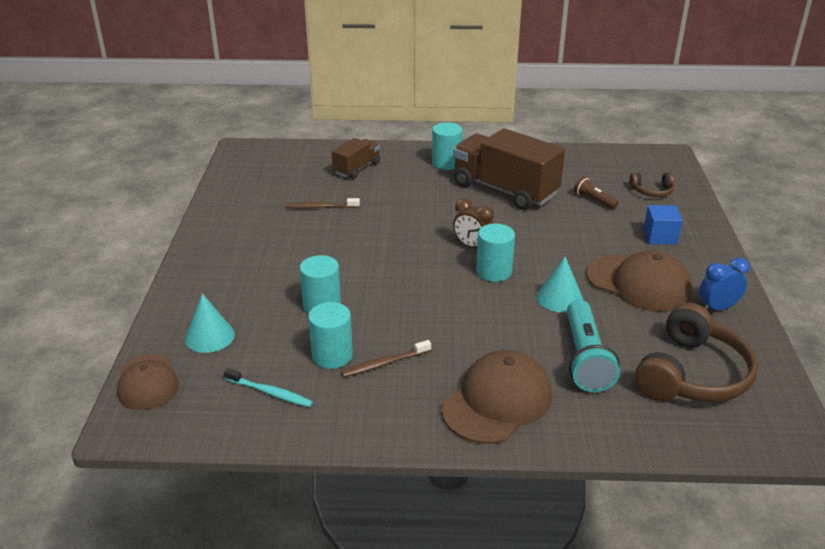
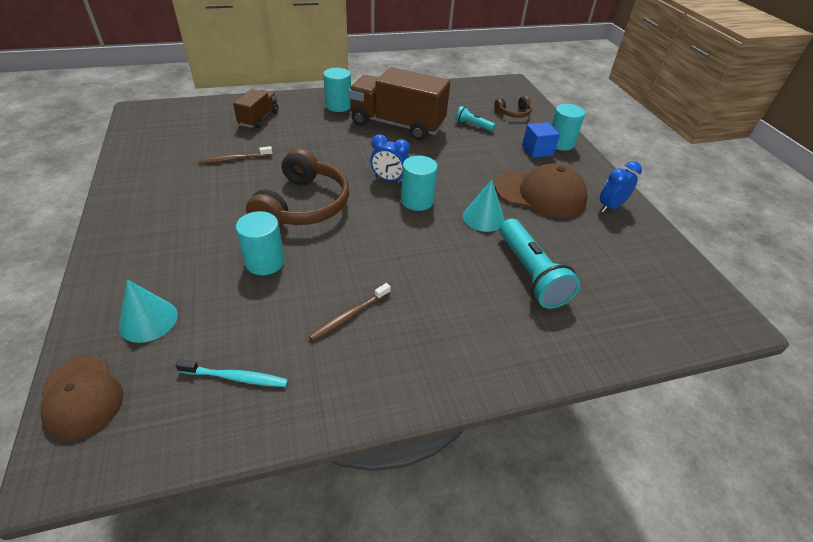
camera: 20 degrees left, 10 degrees up
turquoise cylinder [308,302,353,369] -> turquoise cylinder moved to [551,104,585,151]
brown cap [441,350,552,444] -> none
brown clock [453,198,494,248] -> blue clock [370,134,410,183]
brown flashlight [574,177,619,209] -> turquoise flashlight [456,106,495,131]
brown headphones [635,303,758,402] -> brown headphones moved to [246,148,349,227]

